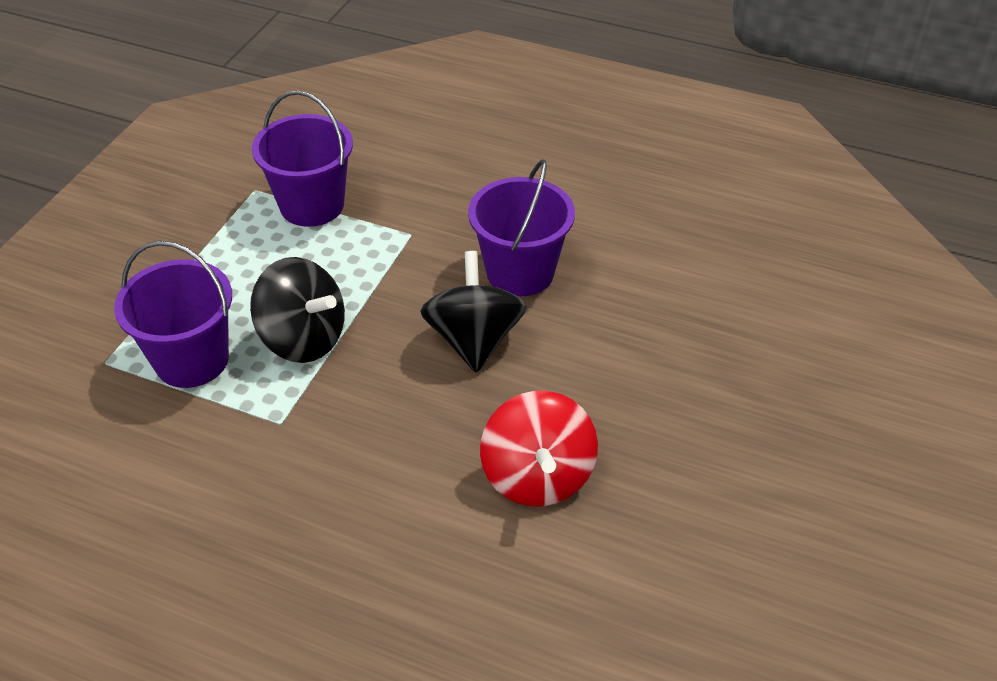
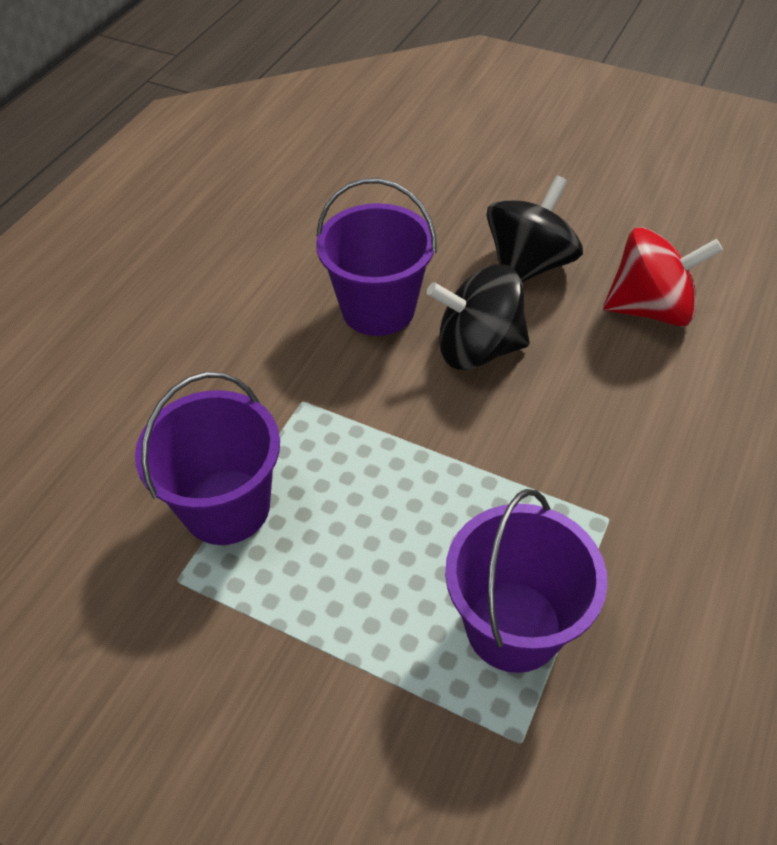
camera: 85 degrees left, 5 degrees up
black spinning top [250,257,345,363] -> black spinning top moved to [487,176,583,282]

